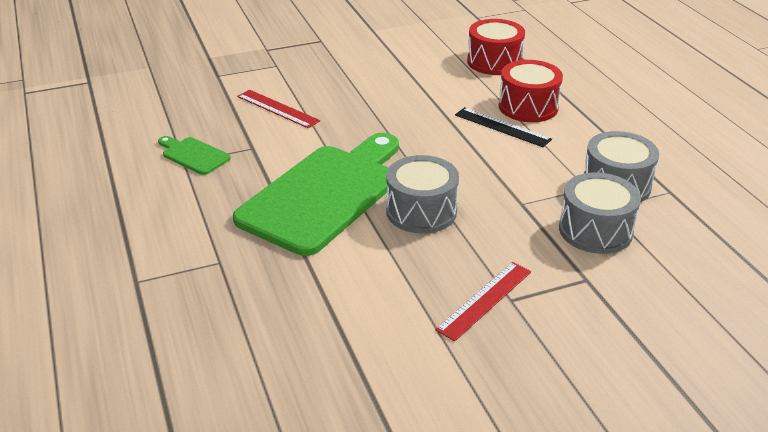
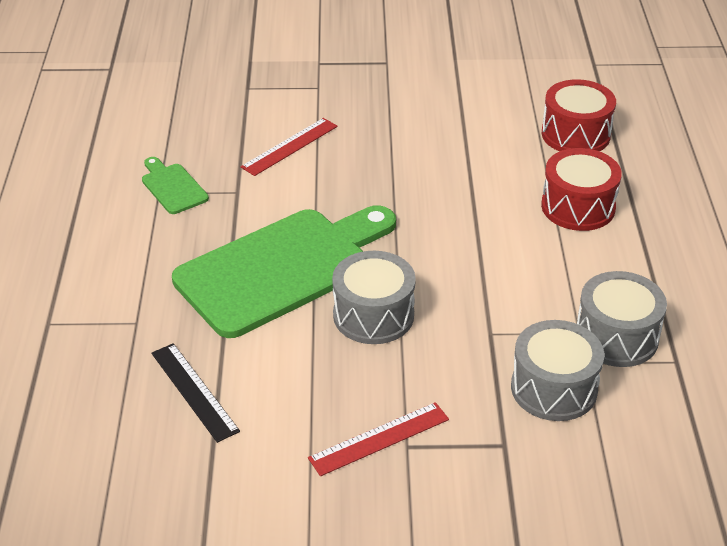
camera: 20 degrees right, 5 degrees up
red ruler [237,90,320,128] -> red ruler turned 75 degrees clockwise [241,118,338,176]
black ruler [455,107,552,147] -> black ruler moved to [152,343,240,443]

